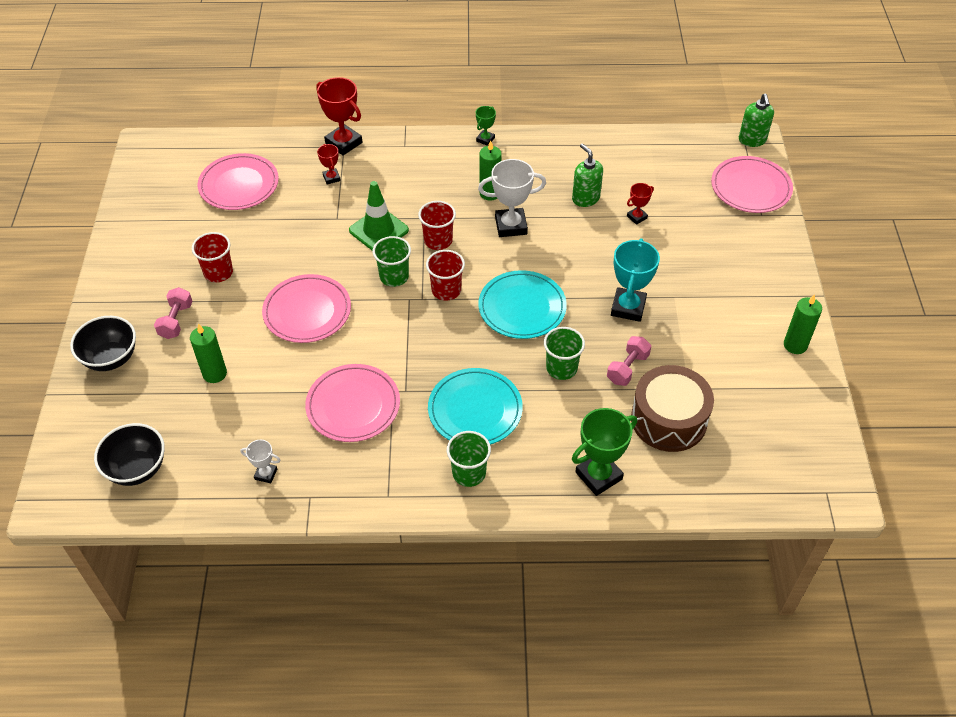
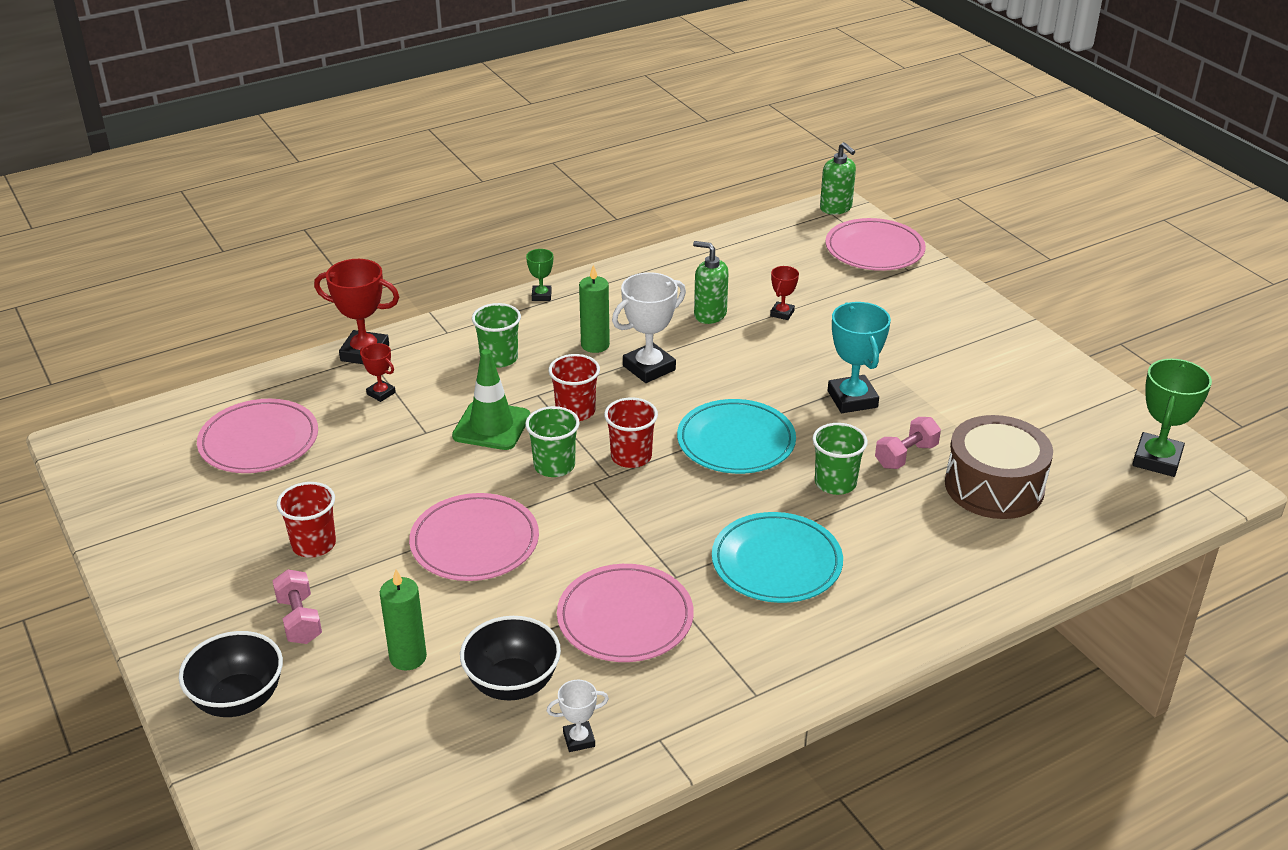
camera: 30 degrees left, 15 degrees down
black bowl [94,423,165,486] -> black bowl moved to [460,616,561,701]
green cup [447,431,491,487] -> green cup moved to [472,303,521,368]
green trophy [572,408,637,496] -> green trophy moved to [1132,359,1212,477]
pink dumbbell [607,336,651,386] -> pink dumbbell turned 45 degrees clockwise [875,417,941,469]
green candle [784,294,822,354] -> none

